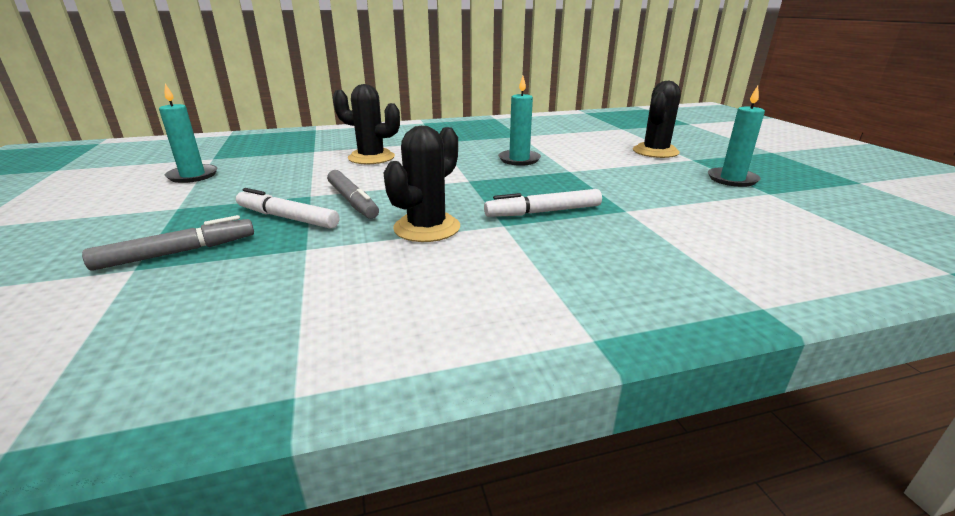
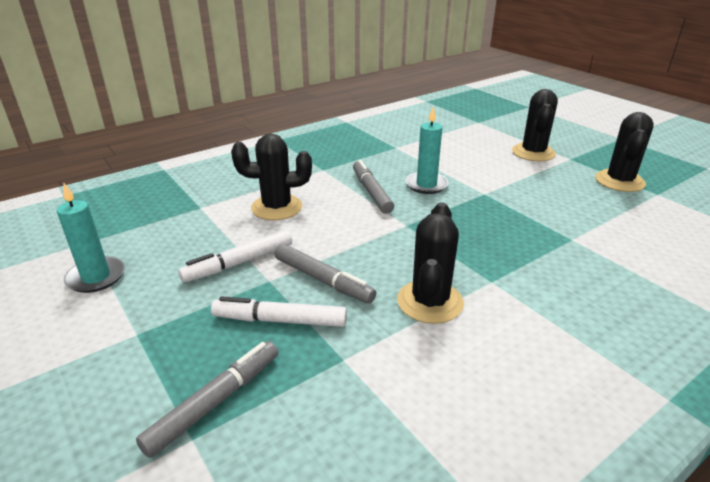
camera: 20 degrees left, 5 degrees up
white marker [484,189,602,217] -> white marker moved to [178,230,292,282]
turquoise candle [708,86,765,187] -> black cactus [595,112,654,192]
none -> grey marker [353,160,394,214]

